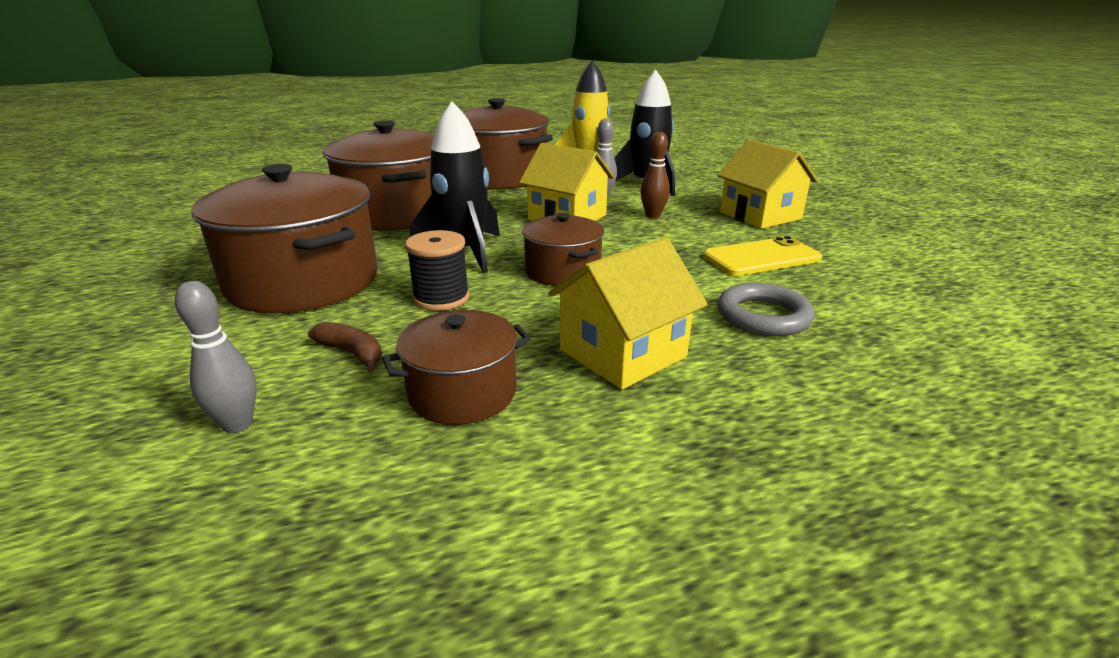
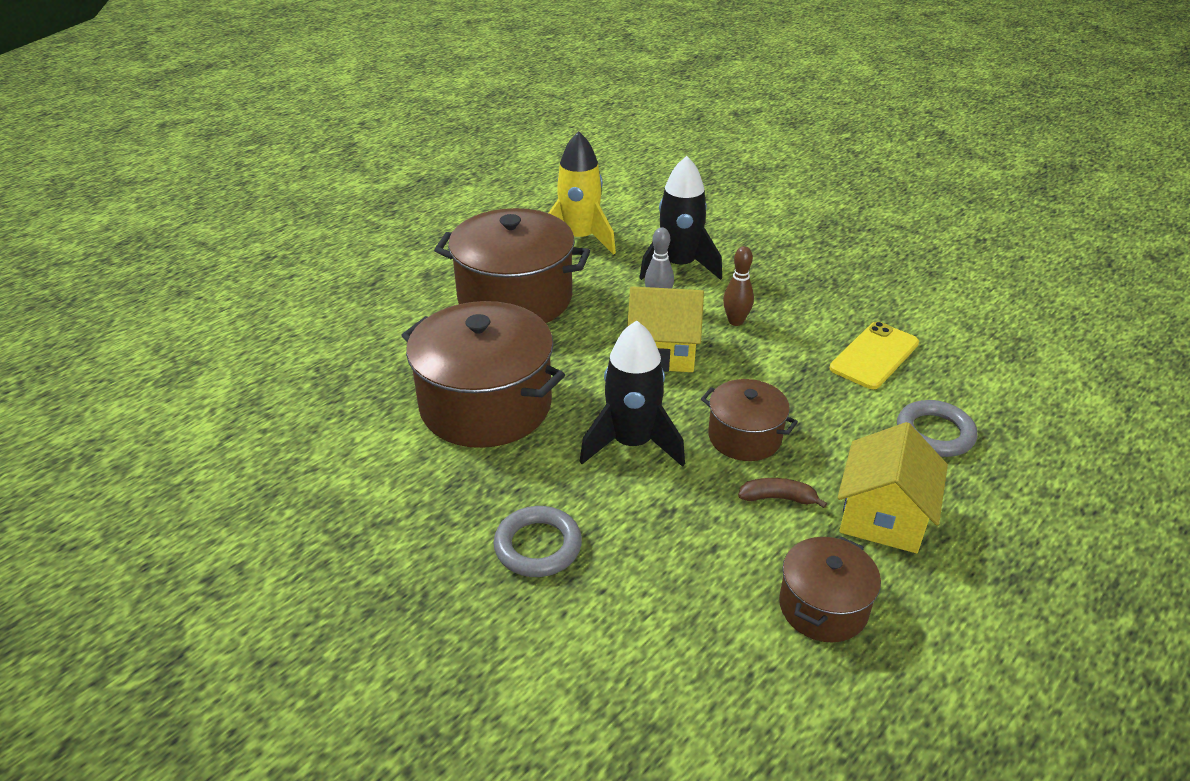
camera: 30 degrees left, 10 degrees up
grey bowling pin [175,281,257,433] -> none
brown pot [191,164,378,313] -> grey ring [494,506,582,577]
brown banana [308,322,382,372] -> brown banana moved to [738,478,827,508]
black spool [405,230,470,311] -> none
yellow house [717,139,818,229] -> none

